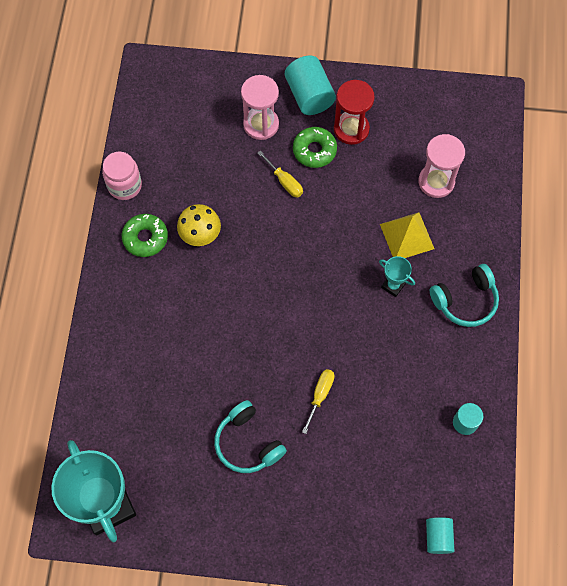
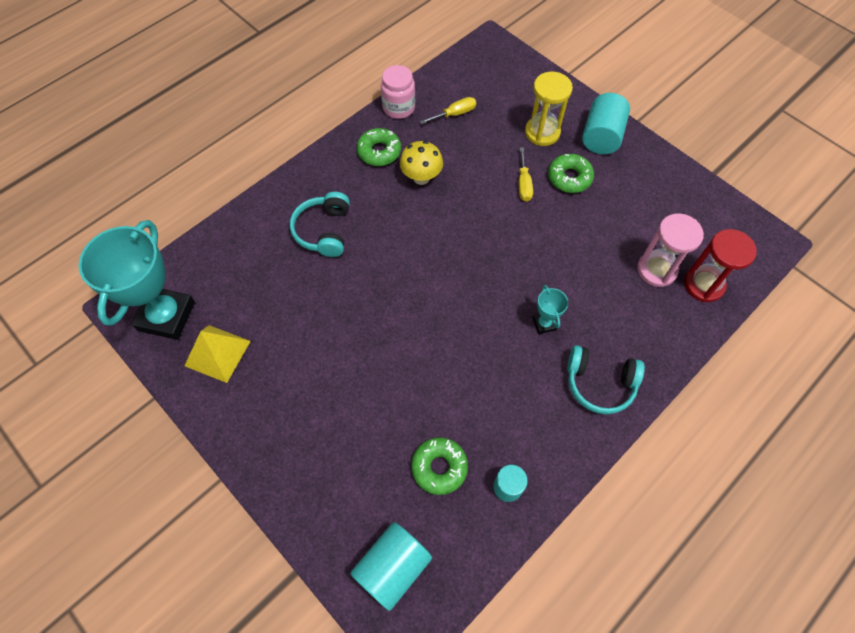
camera: 40 degrees right, 5 degrees down
turquoise headphones [214,400,287,473] -> turquoise headphones moved to [290,192,350,257]
pink hourglass [241,75,279,140] -> yellow hourglass [525,72,573,146]
yellow screwdriver [302,369,335,434] -> yellow screwdriver moved to [420,97,476,124]
red hourglass [334,80,375,145] -> red hourglass moved to [684,229,757,302]
yellow pyramid [380,212,434,258] -> yellow pyramid moved to [184,325,251,383]
turquoise cylinder [426,517,454,554] -> turquoise cylinder [350,522,432,611], size x1.67
none -> green donut [411,437,468,495]

